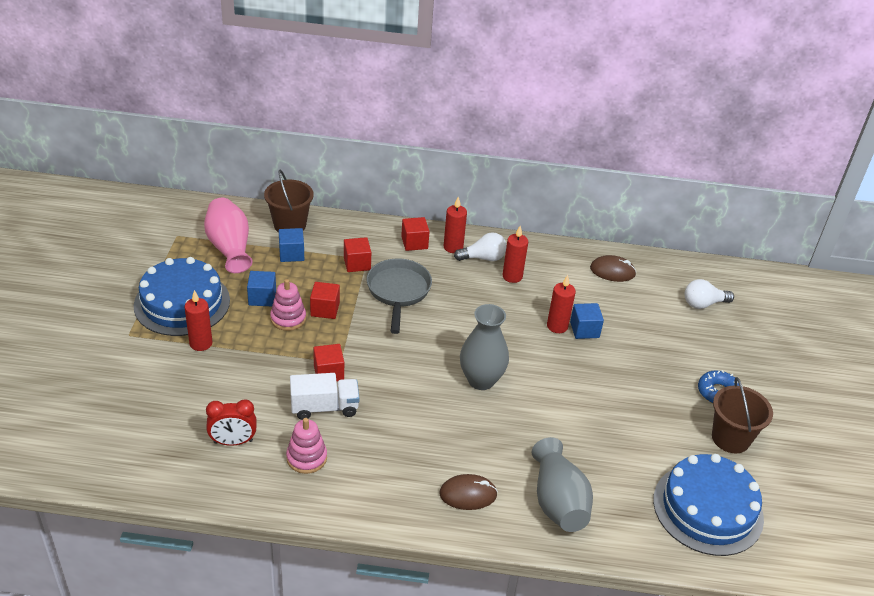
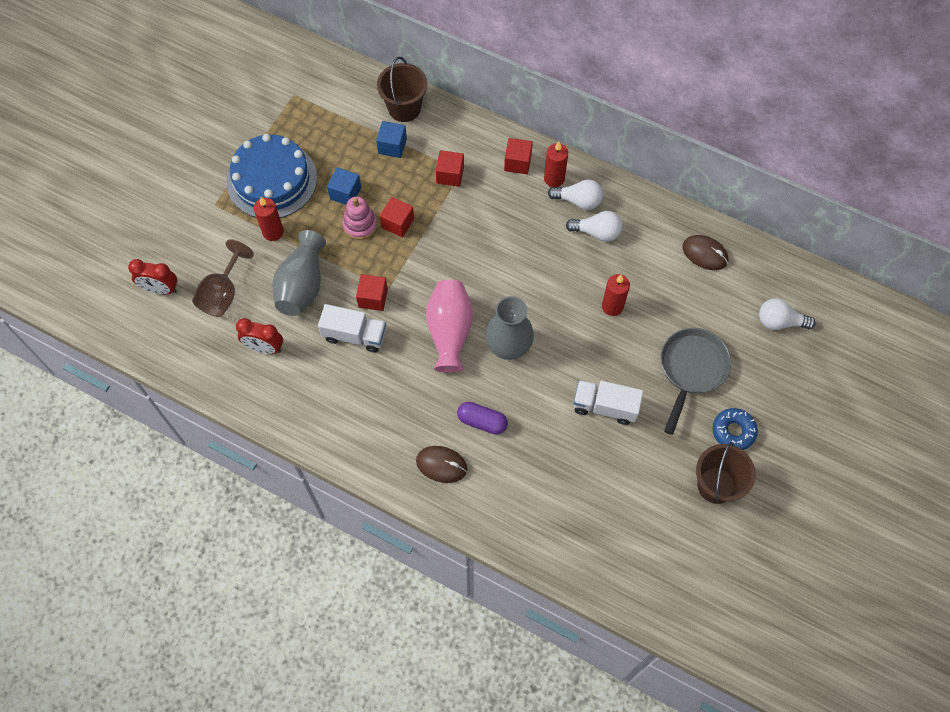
camera: 25 degrees right, 25 degrees up
pink vase [204,198,253,273] -> pink vase moved to [426,280,473,373]
pink stacking toy [286,418,327,474] -> none
grey pan [367,258,432,334] -> grey pan moved to [661,328,731,435]
red candle [502,226,528,283] -> white light bulb [566,211,622,242]
grey vase [531,437,593,532] -> grey vase moved to [272,230,326,316]
blue cube [570,303,604,339] -> none
blue cake [653,454,764,556] -> none
none -> red clock [128,259,177,294]
none -> brown goblet [192,239,254,317]
none -> purple capsule [457,402,508,435]
none -> white truck [573,380,643,425]

